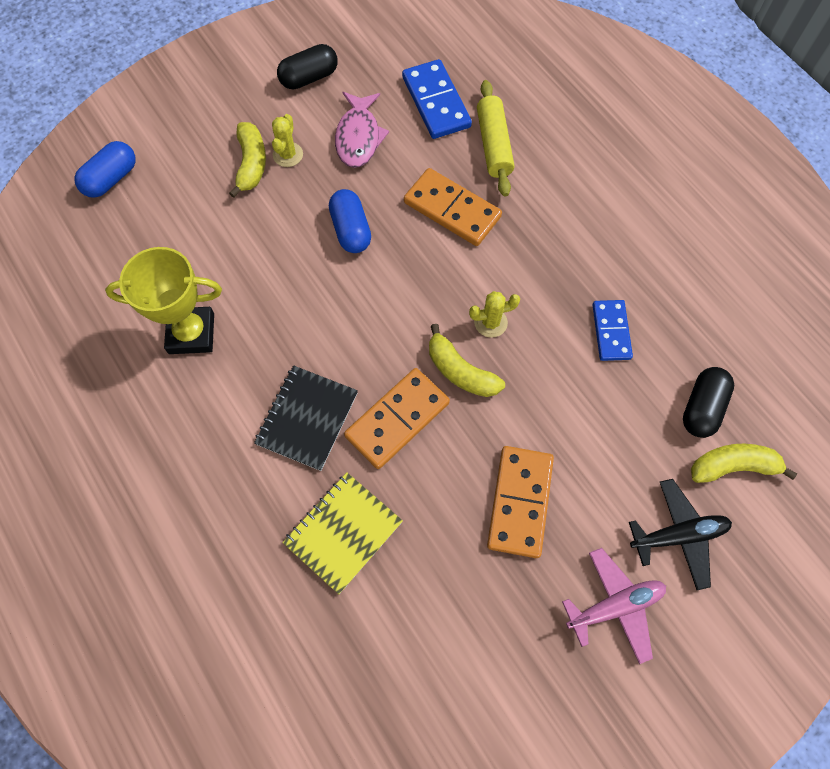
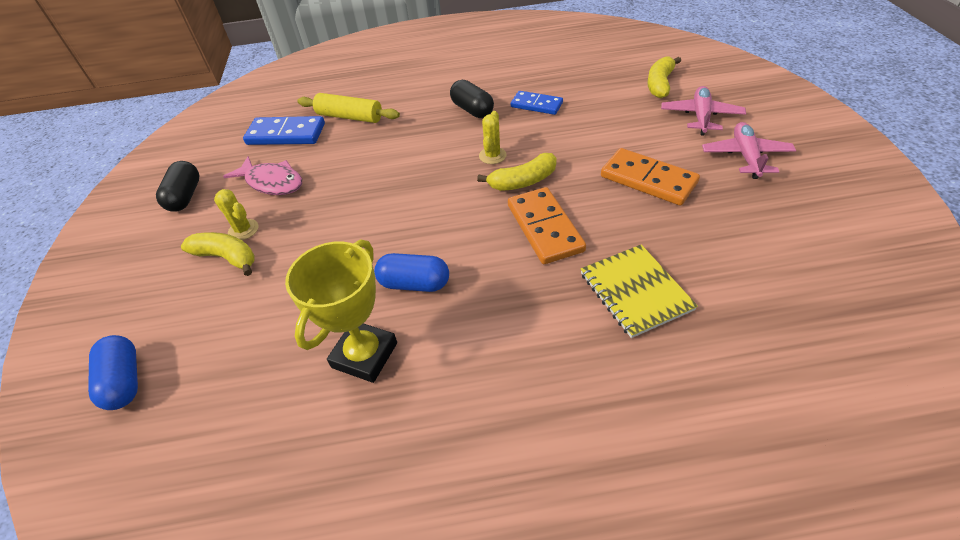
camera: 60 degrees left, 20 degrees down
black notebook [254,365,358,471] -> none
blue capsule [329,189,371,253] -> blue capsule moved to [374,253,449,292]
orange domino [404,168,502,246] -> none
black plane [629,479,732,590] -> pink plane [661,86,746,136]
black capsule [683,367,734,438] -> black capsule moved to [450,80,494,118]

